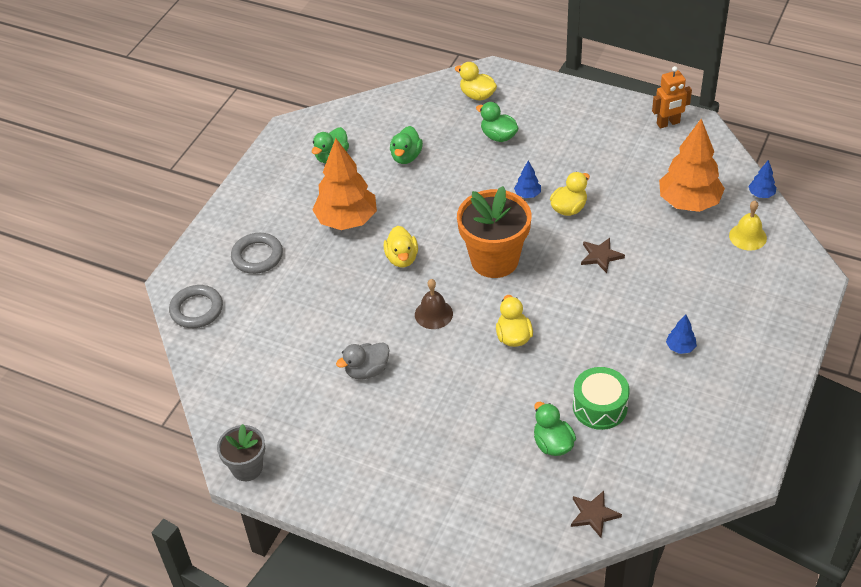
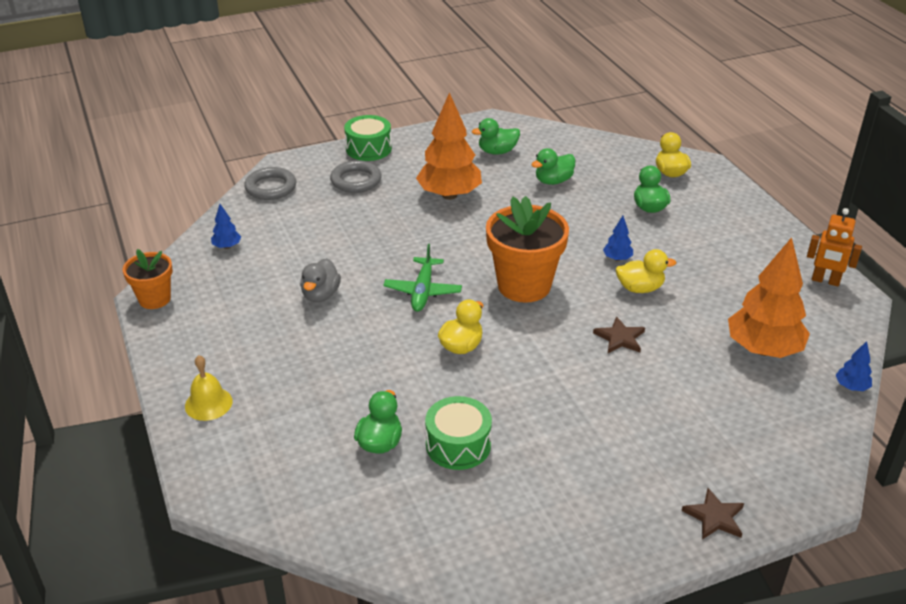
camera: 40 degrees right, 10 degrees down
grey flower pot [217,424,265,481] -> orange flower pot [123,249,173,309]
grey duck [336,342,390,379] -> grey duck turned 90 degrees counterclockwise [300,258,341,302]
yellow duck [384,226,418,267] -> none
brown bell [415,279,453,329] -> green plane [383,244,462,312]
brown star [571,491,622,538] -> brown star moved to [682,488,744,540]
blue tree [666,314,697,354] -> blue tree moved to [211,204,241,249]
yellow bell [729,201,767,251] -> yellow bell moved to [185,355,232,421]
none -> green drum [344,115,392,161]

